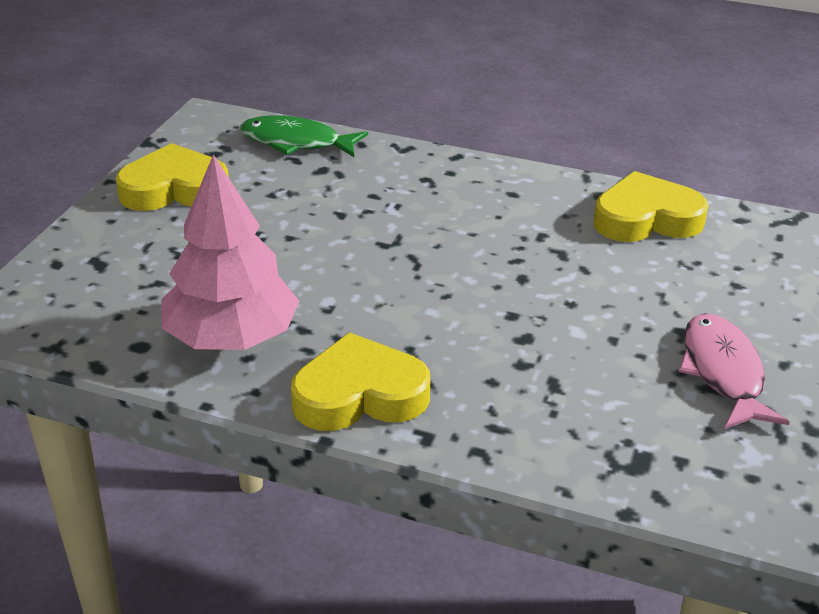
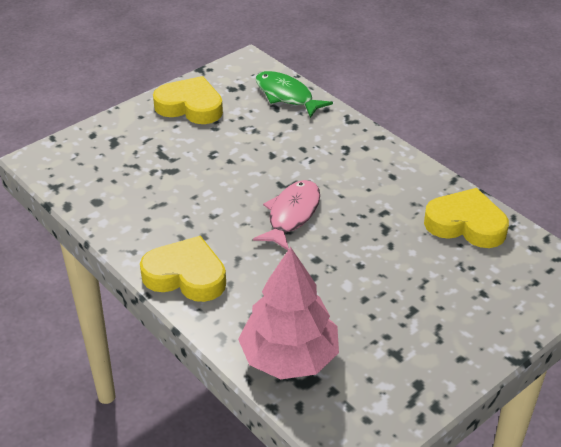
camera: 30 degrees right, 5 degrees up
pink tree [161,154,300,350] -> pink tree moved to [238,247,339,379]
pink fish [678,313,789,429] -> pink fish moved to [253,180,320,250]

